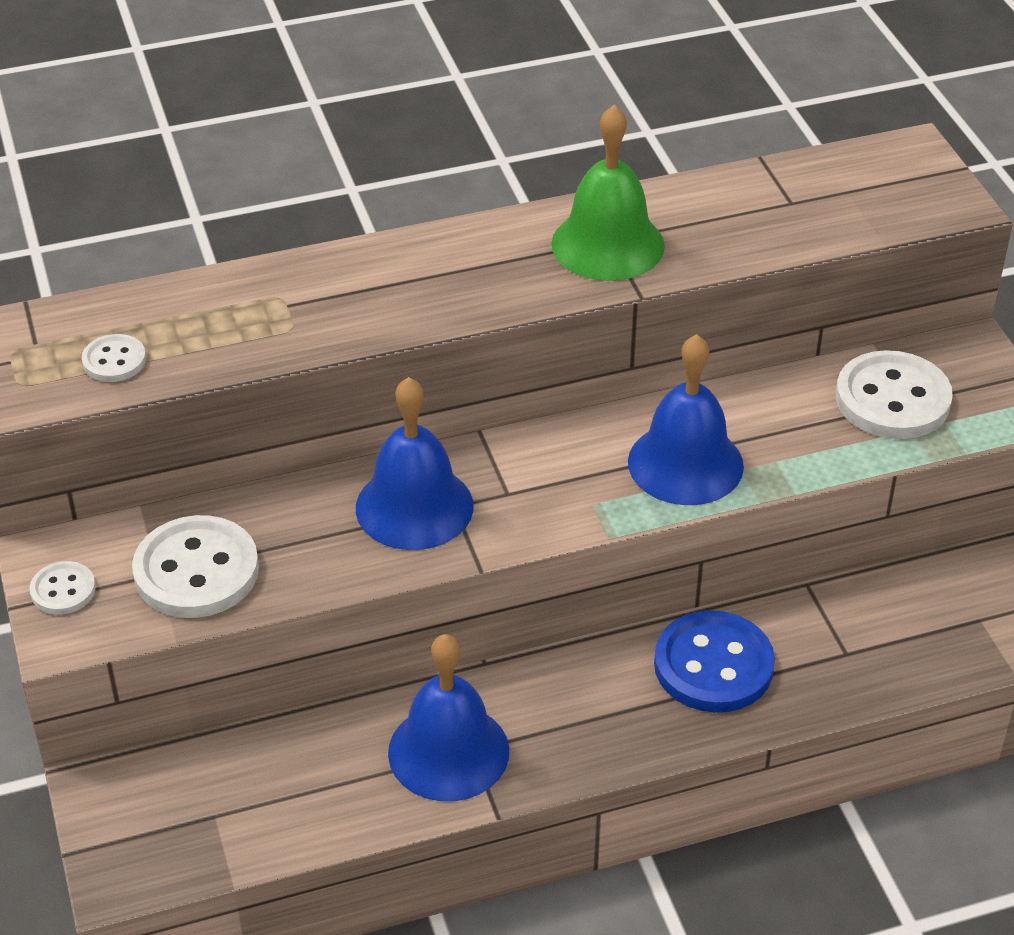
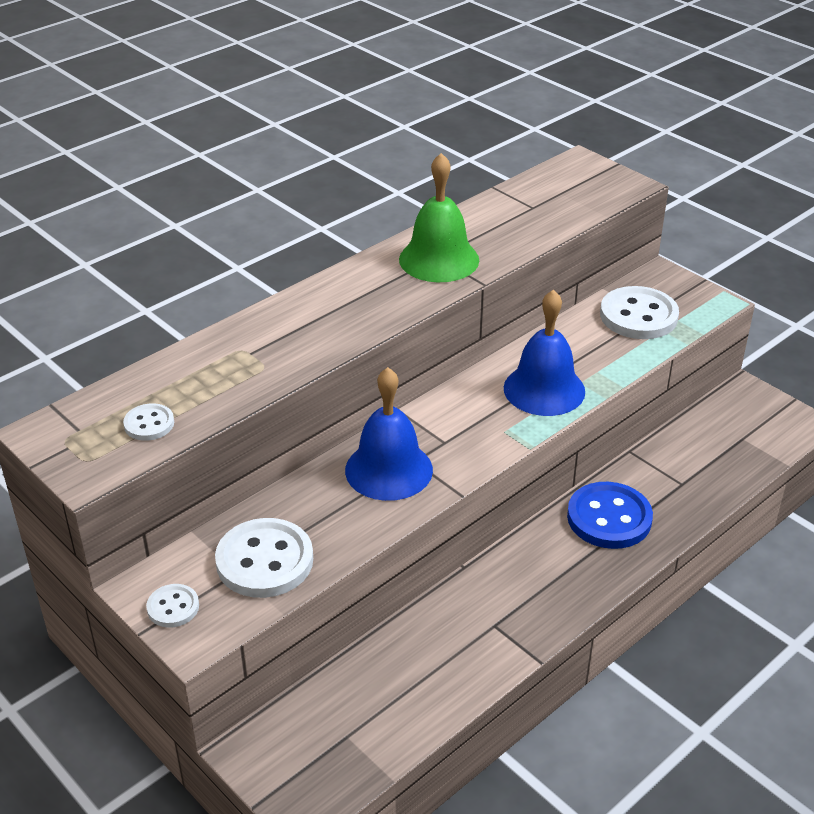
camera: 25 degrees left, 5 degrees down
blue bell [388,634,509,802] -> none

